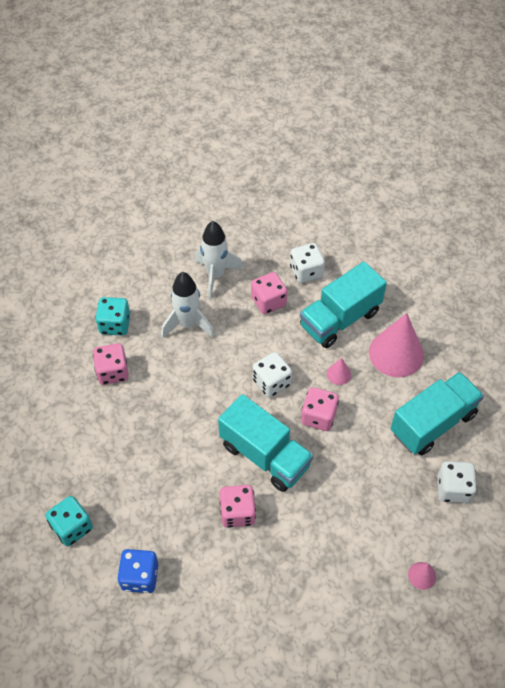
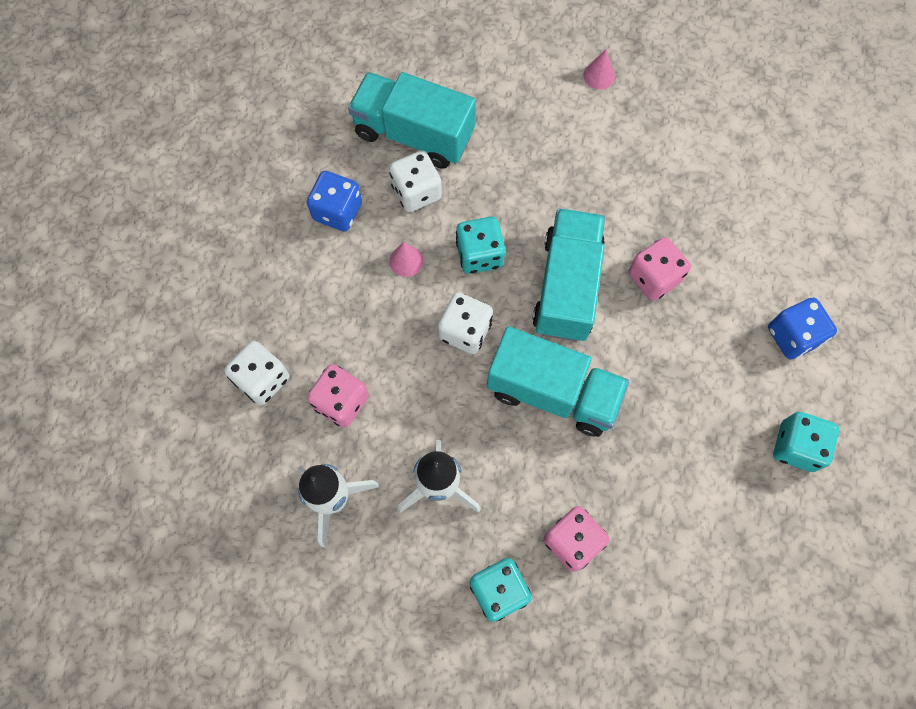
camera: 120 degrees left, 15 degrees up
turquoise truck [300,262,387,348] -> turquoise truck moved to [487,326,629,437]
pink dice [301,387,339,431] -> turquoise dice [456,216,505,274]
pink cone [369,313,424,377] -> blue dice [307,171,362,231]
white dice [437,461,477,503] -> white dice moved to [389,150,442,212]

